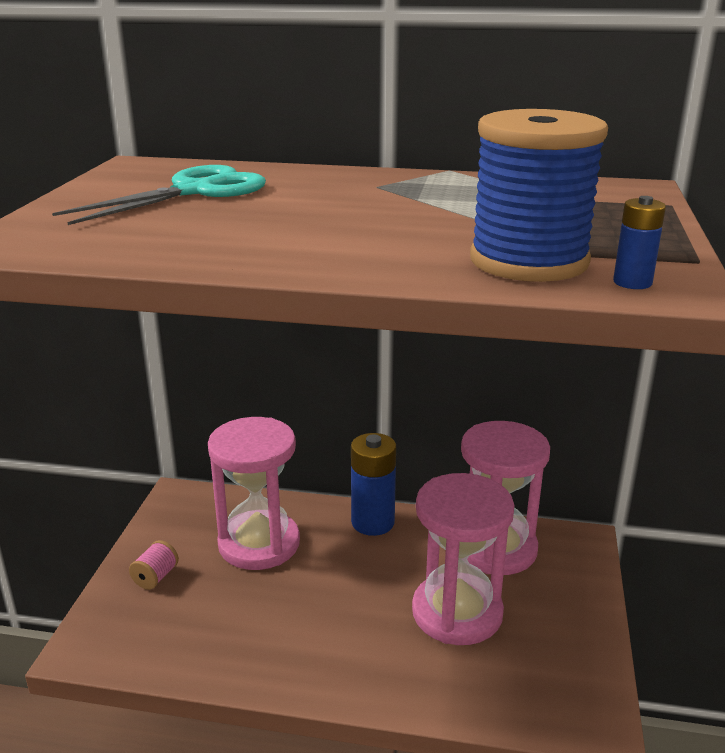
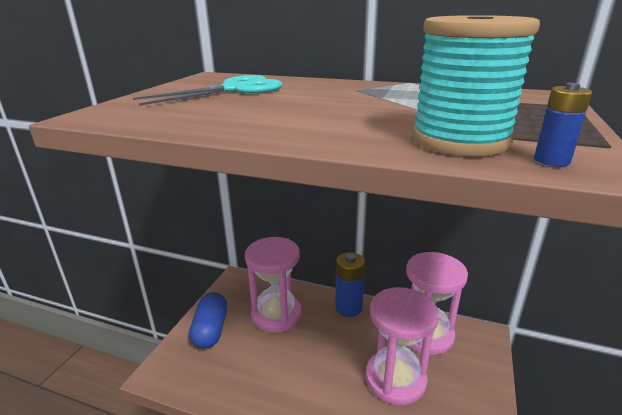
camera: 10 degrees right, 0 degrees up
pink spool [129,540,179,590] -> blue capsule [189,292,227,349]
blue spool [470,109,608,282] -> turquoise spool [412,15,540,156]

